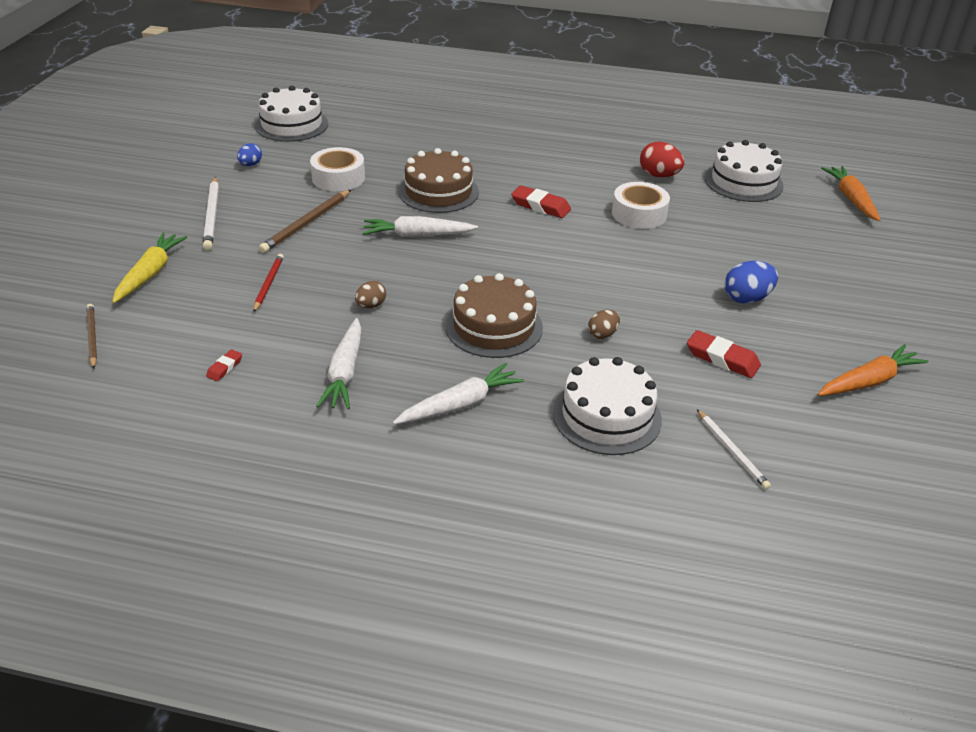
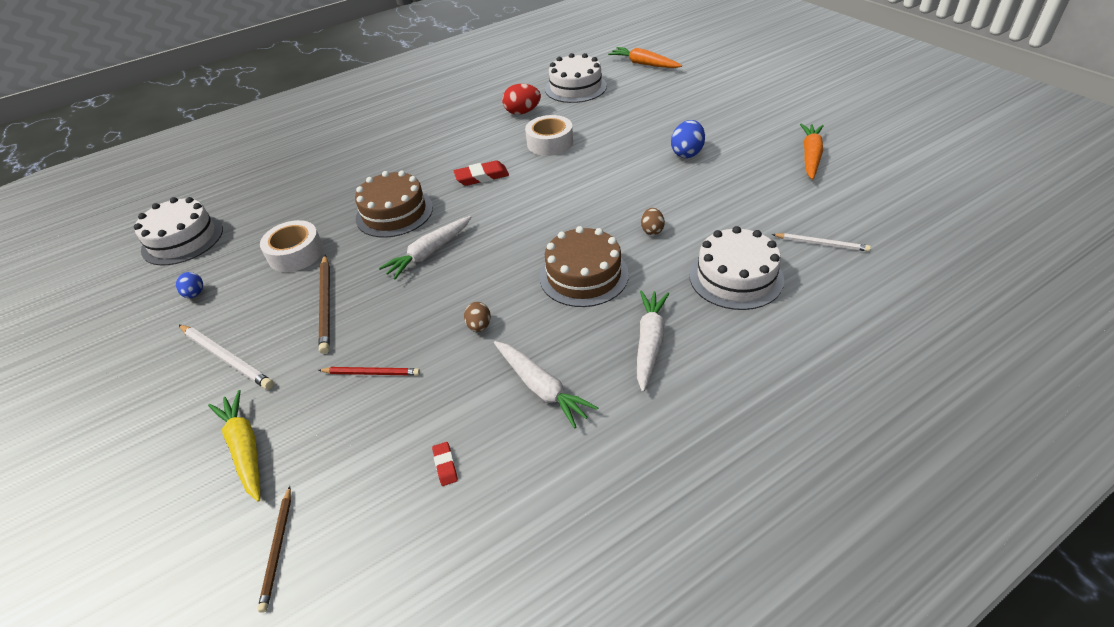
camera: 40 degrees left, 5 degrees up
brown pencil [87,304,97,369] -> brown pencil turned 120 degrees counterclockwise [258,486,291,613]
red pencil [253,254,284,312] -> red pencil turned 135 degrees clockwise [318,367,420,376]
red eraser [687,330,761,378] -> none

